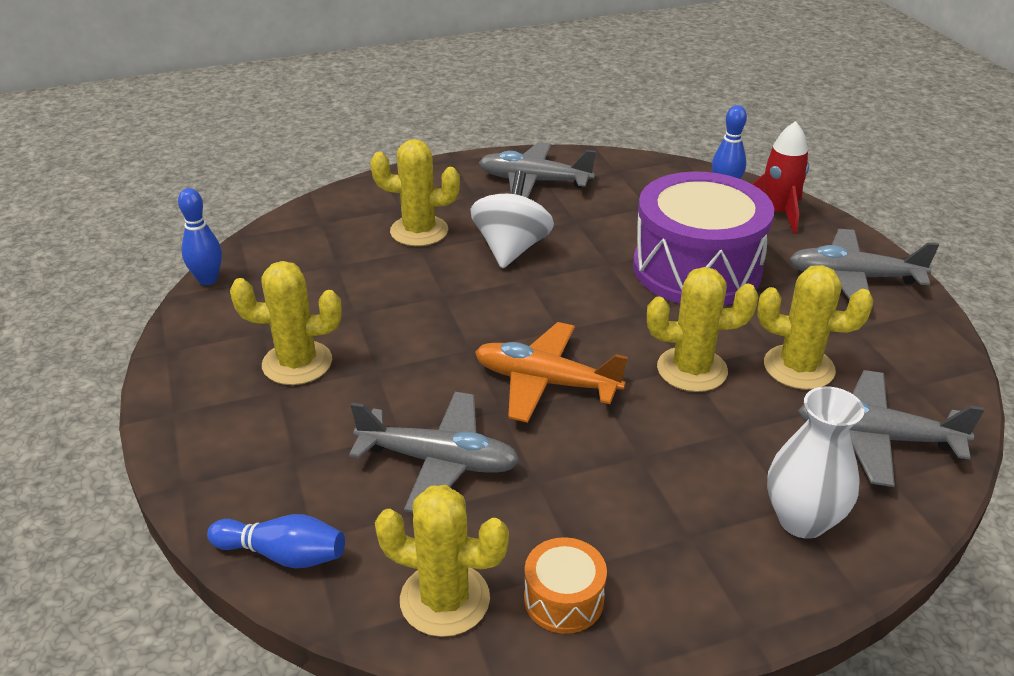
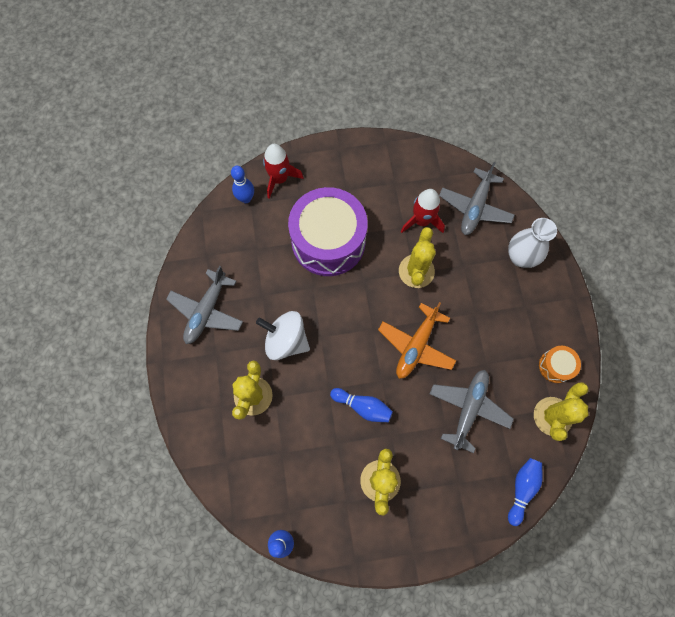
camera: 80 degrees left, 35 degrees up
yellow cactus [757,265,873,390] -> red rocket [401,189,445,233]
grey plane [790,229,939,308] -> none
none -> blue bowling pin [330,388,393,422]

